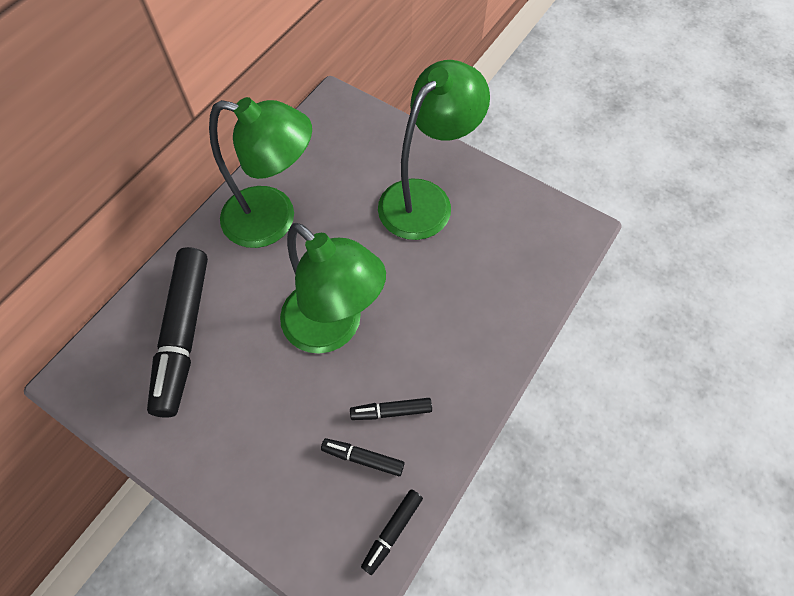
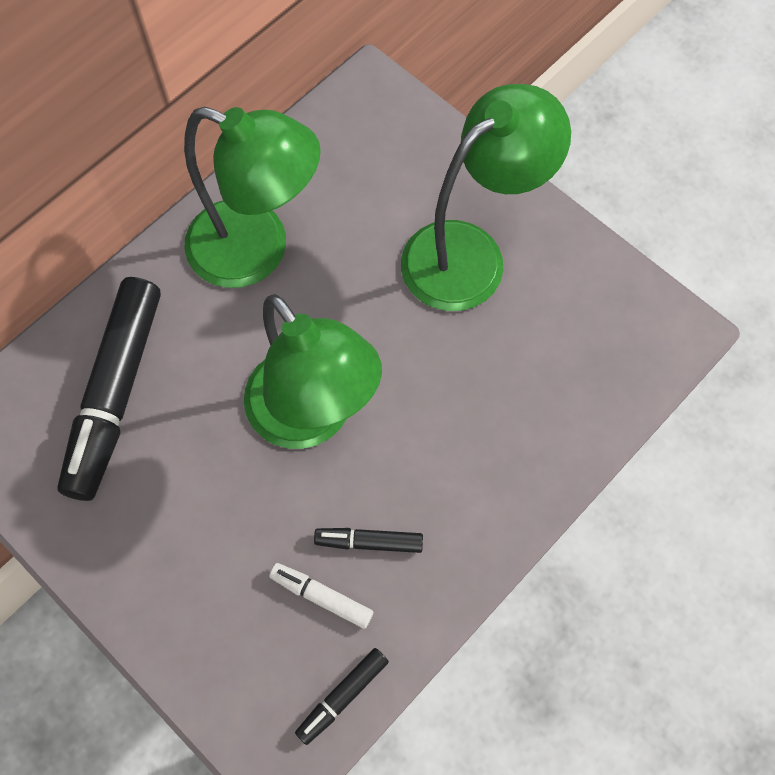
camera: 10 degrees right, 5 degrees up
black marker [321,438,405,476] -> white marker [269,563,373,629]

